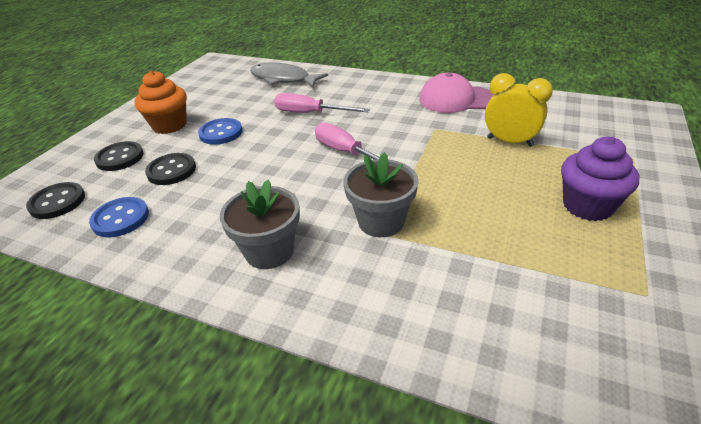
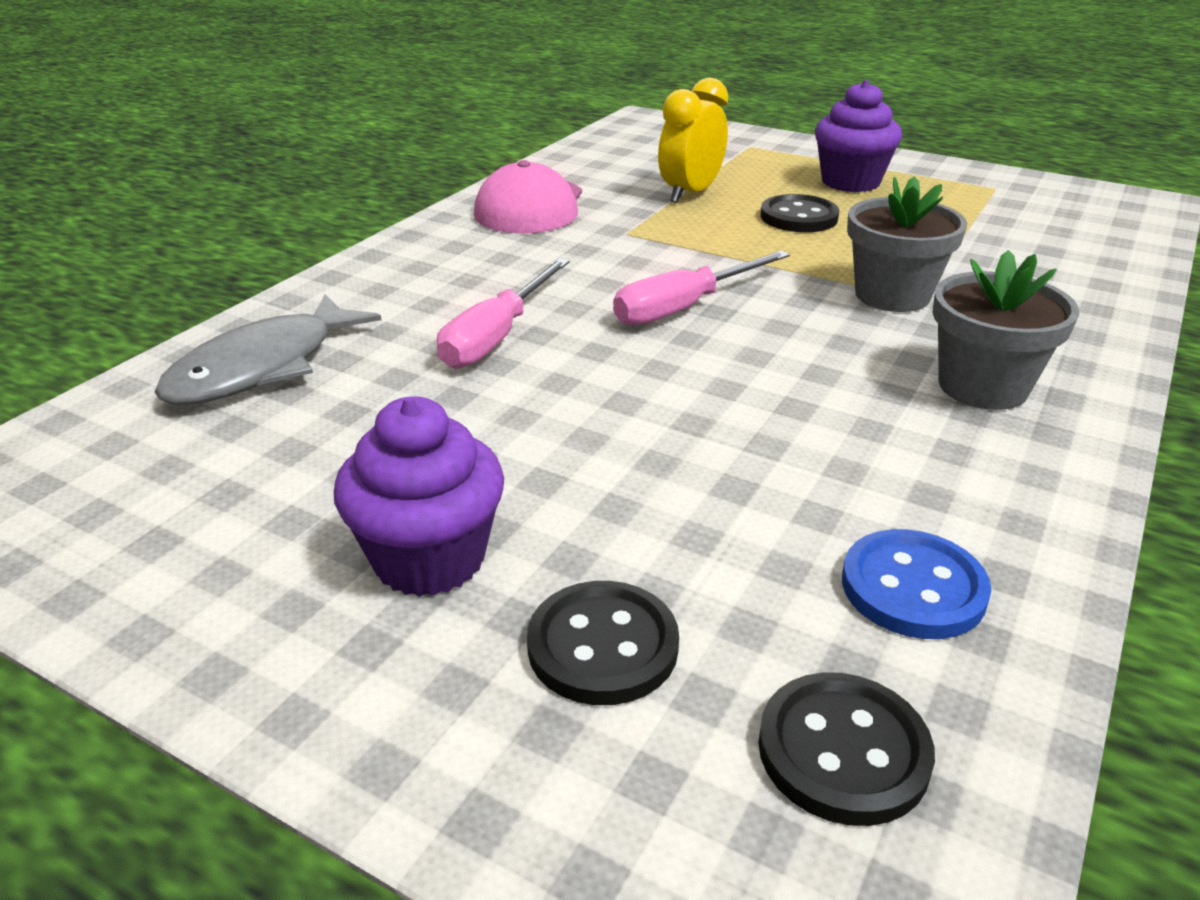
camera: 85 degrees left, 5 degrees down
orange cupcake [134,70,187,134] -> purple cupcake [334,396,504,597]
black button [145,153,196,185] -> black button moved to [760,194,839,232]
blue button [198,118,243,145] -> none

